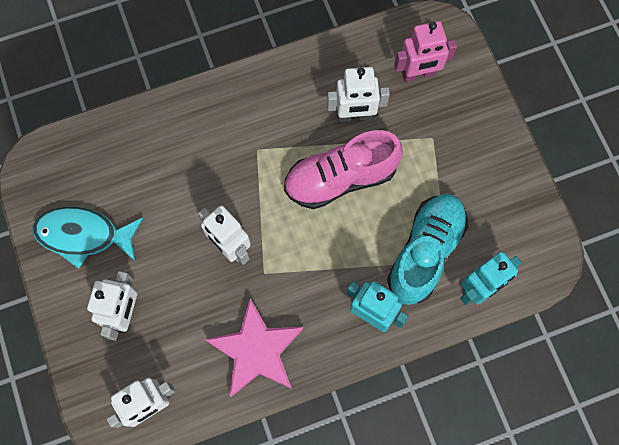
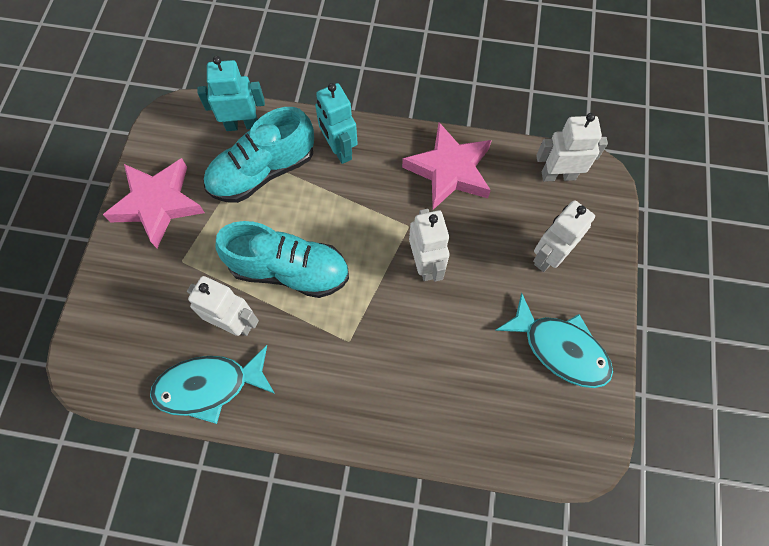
camera: 150 degrees left, 5 degrees down
pink shoe [284,130,403,209] -> turquoise shoe [215,221,349,298]
pink robot [394,21,457,82] -> none
none -> pink star [103,158,205,248]
none -> turquoise fish [150,345,275,424]

